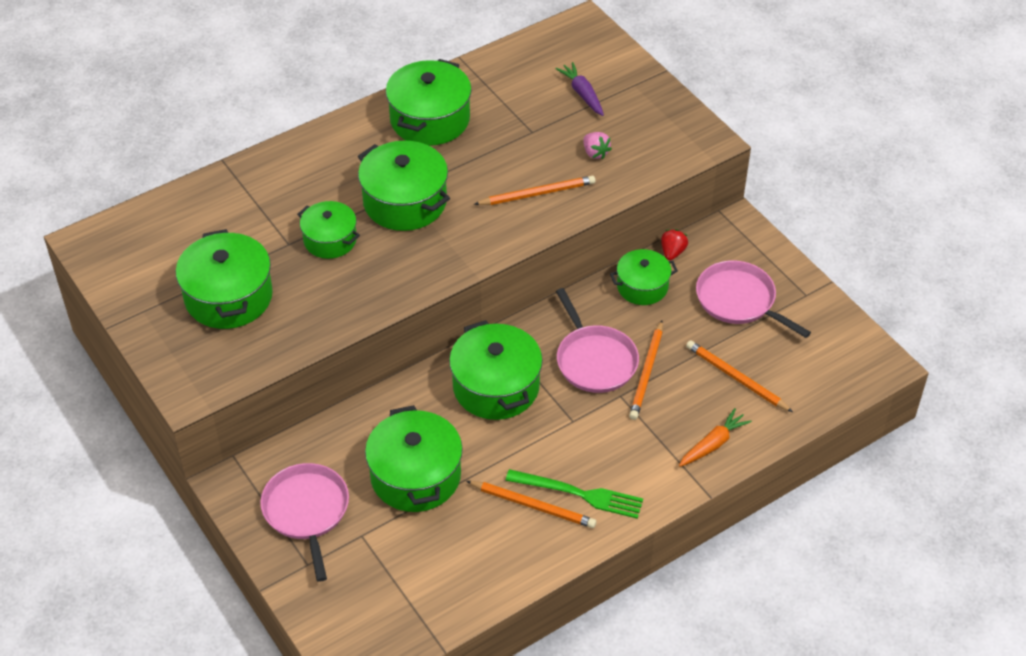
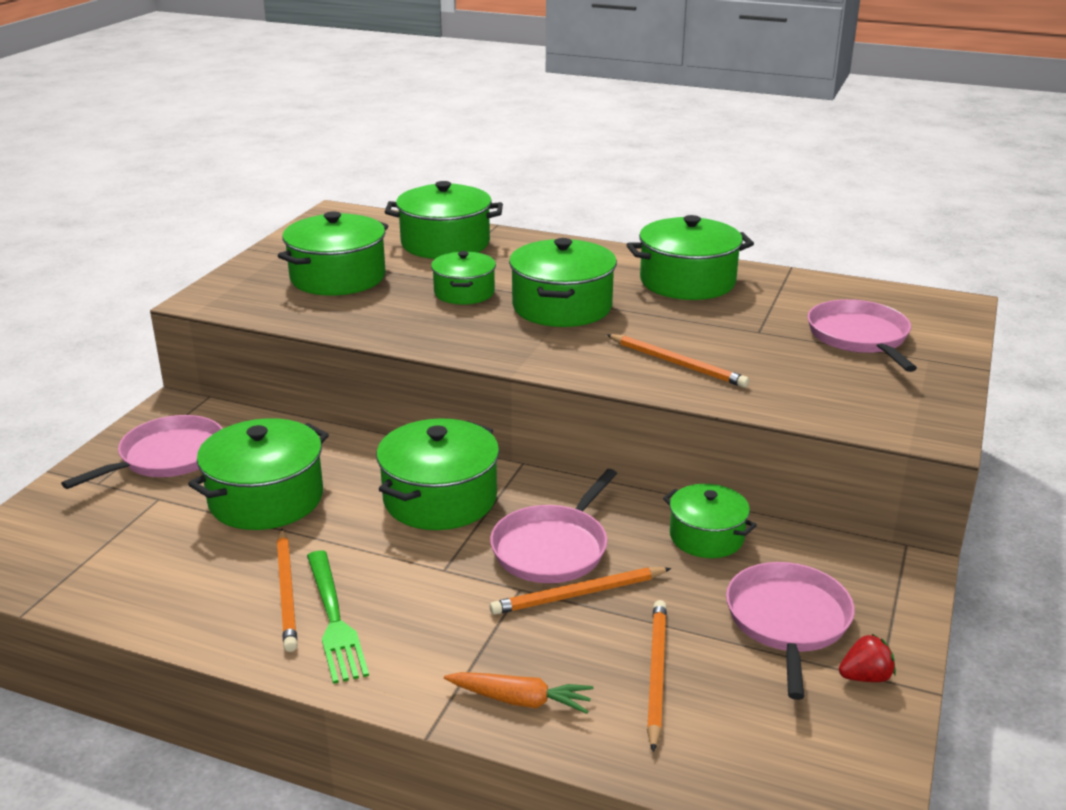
camera: 55 degrees right, 20 degrees down
purple carrot [555,62,604,116] -> pink pan [807,299,917,372]
pink strawberry [583,132,612,159] -> none
red strawberry [661,229,688,261] -> red strawberry moved to [839,634,896,682]
none -> green pot [385,181,503,259]

